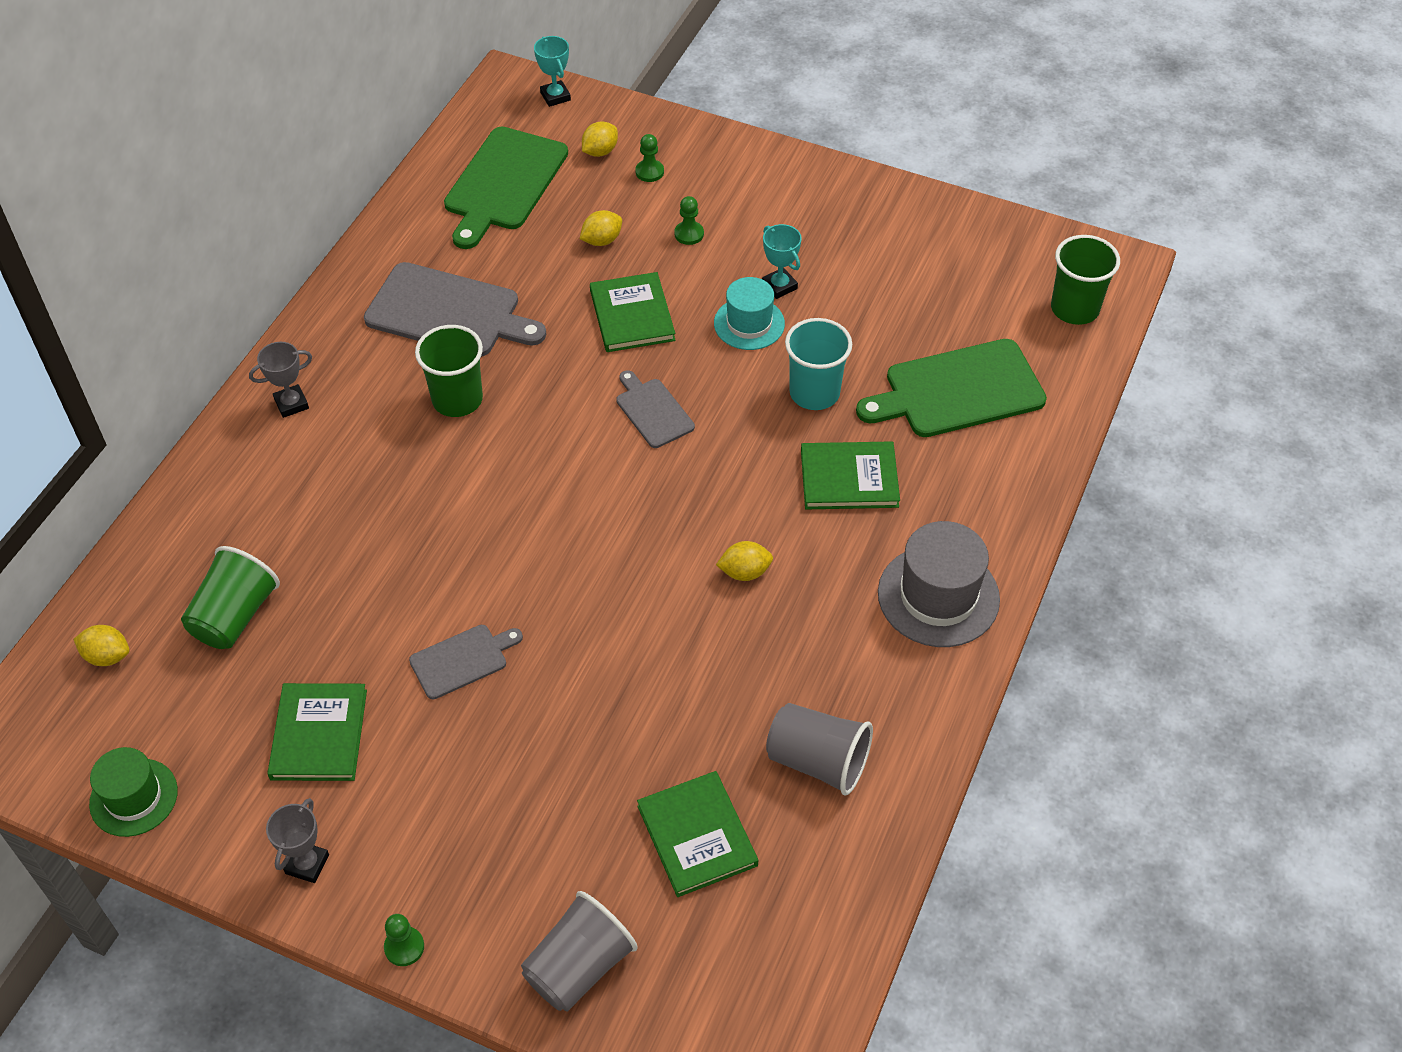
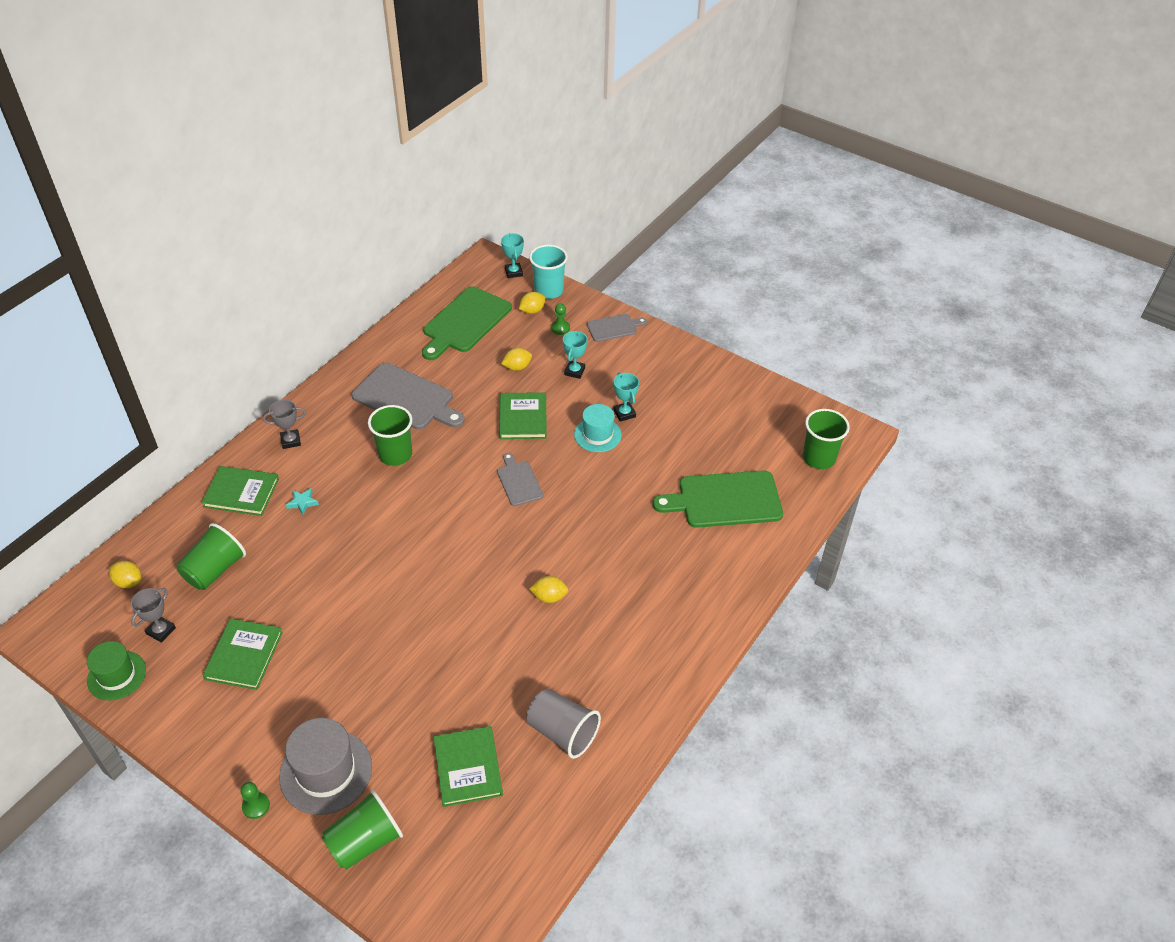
camera: 10 degrees right, 5 degrees down
grey trophy [266,798,329,883] -> grey trophy moved to [131,588,176,643]
grey cutting board [409,625,523,699] -> grey cutting board moved to [587,314,647,342]
grey cup [521,891,638,1011] -> green cup [321,790,403,870]
green pawn [674,196,704,245] -> turquoise trophy [563,331,587,379]
turquoise cup [785,318,852,410] -> turquoise cup moved to [529,244,568,299]
green book [801,441,900,509] -> green book moved to [201,466,279,516]
grey hat [878,521,1000,647] -> grey hat moved to [279,718,372,815]
none -> turquoise star [286,488,319,515]

